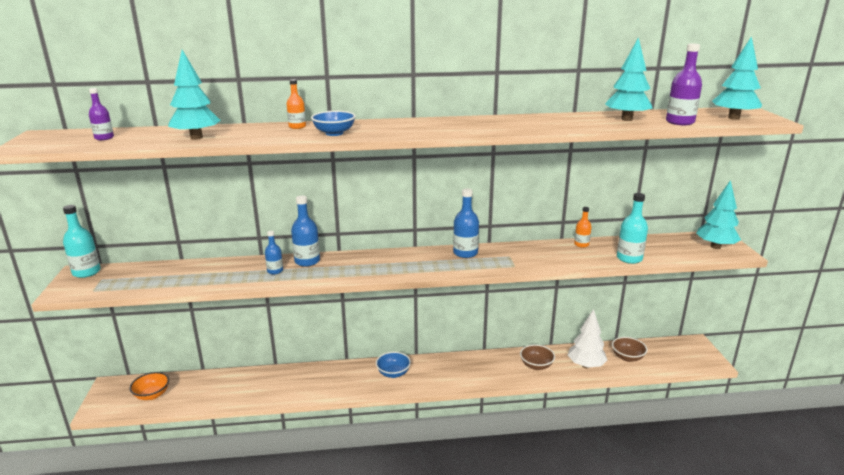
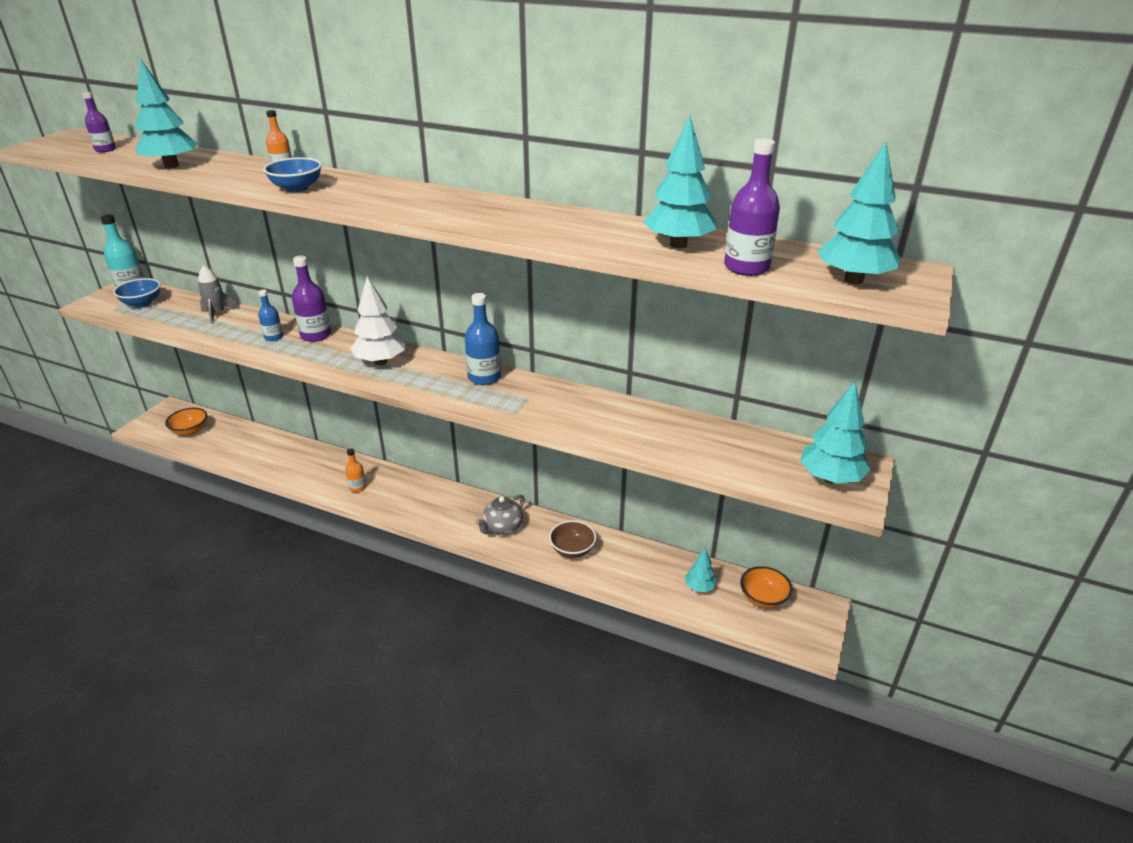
camera: 30 degrees right, 10 degrees up
blue bottle [291,195,320,267] -> purple bottle [292,255,331,342]
blue bowl [376,352,411,378] -> blue bowl moved to [113,278,161,307]
white tree [568,309,607,368] -> white tree moved to [350,276,405,365]
orange bottle [574,207,592,248] -> orange bottle moved to [345,449,366,492]
brown bowl [612,337,648,362] -> turquoise tree [685,549,717,592]
turquoise bottle [617,193,648,264] -> none
none -> grey rocket [198,265,239,324]
none -> grey teapot [476,495,525,535]
none -> orange bowl [740,566,792,609]

